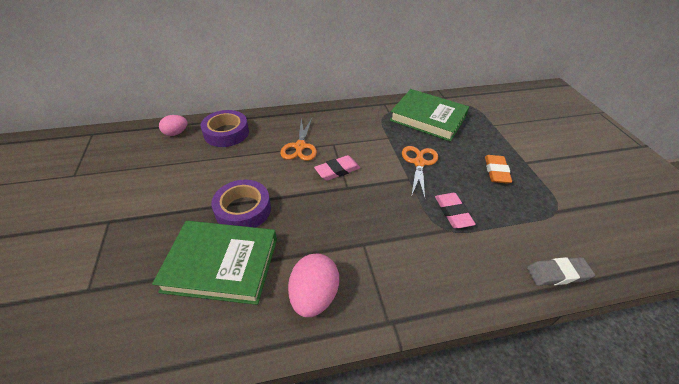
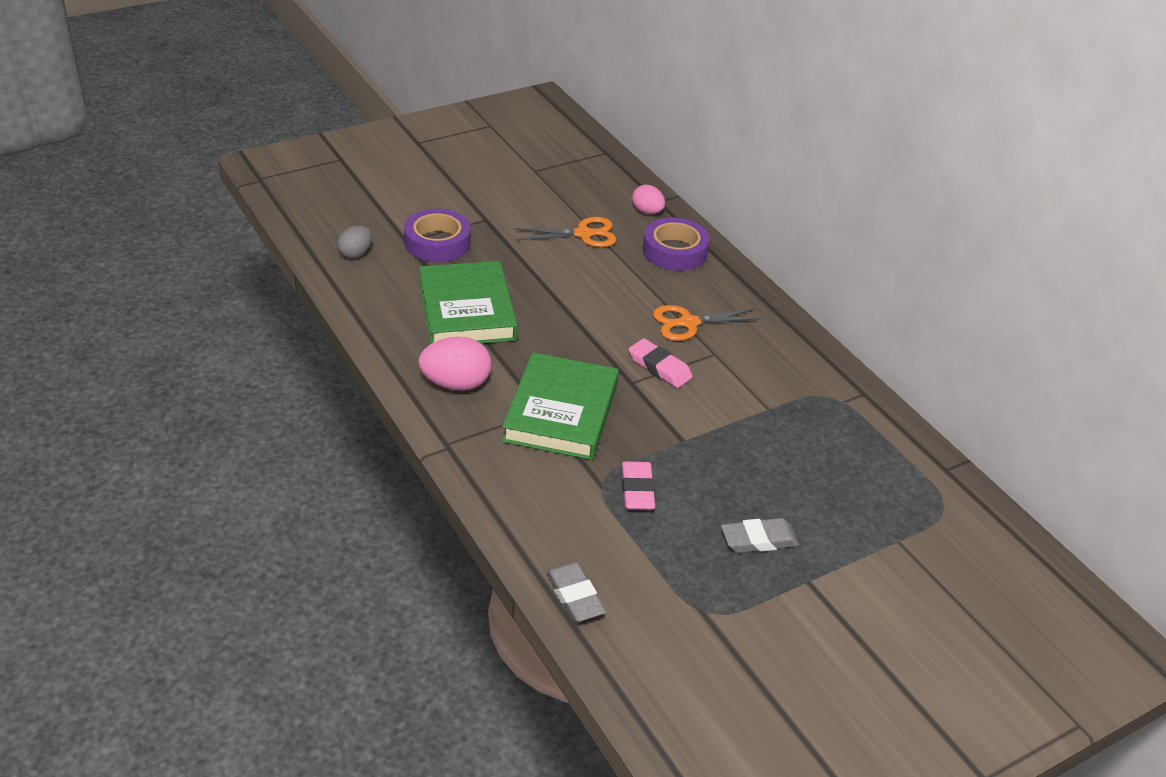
camera: 70 degrees right, 5 degrees down
purple tape [211,180,271,228] -> purple tape moved to [404,209,471,262]
green book [390,89,469,142] -> green book moved to [502,352,619,460]
orange scissors [402,146,438,198] -> orange scissors moved to [515,217,616,247]
pink eraser [435,193,476,228] -> pink eraser turned 60 degrees counterclockwise [622,461,655,510]
orange eraser [485,155,512,184] -> grey eraser [721,518,799,553]
none -> grey egg [337,225,372,259]

